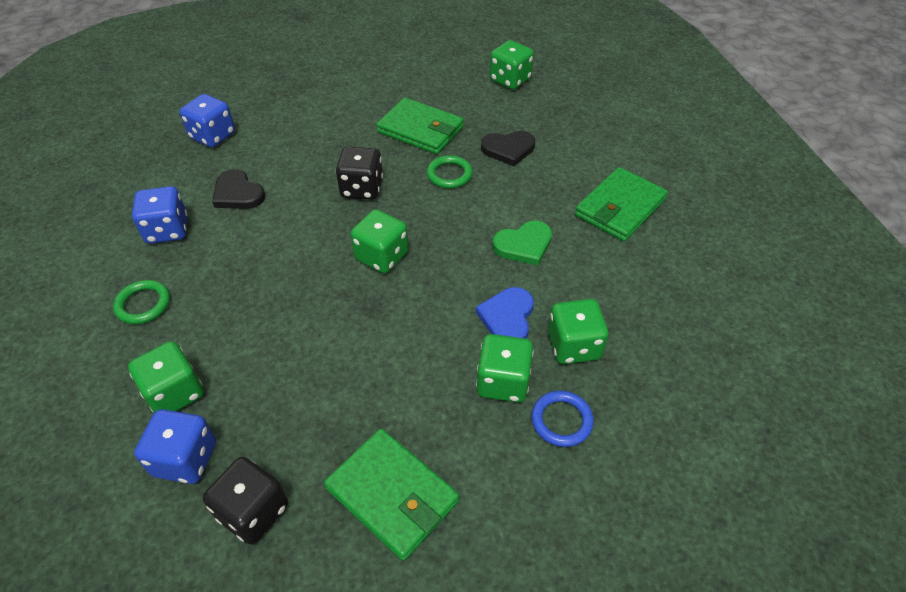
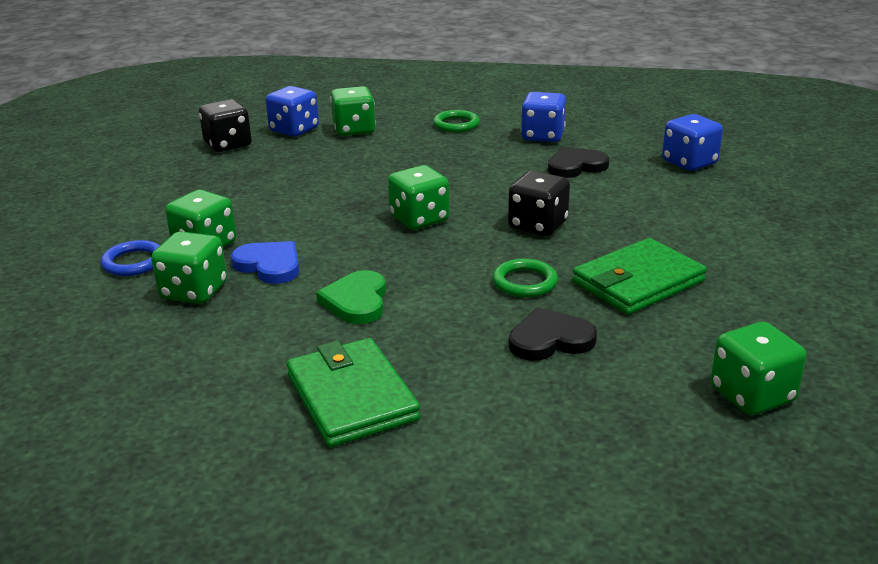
camera: 115 degrees right, 20 degrees down
green wallet [324,429,459,561] -> none
black heart [481,131,535,166] -> black heart turned 60 degrees clockwise [509,308,597,361]

